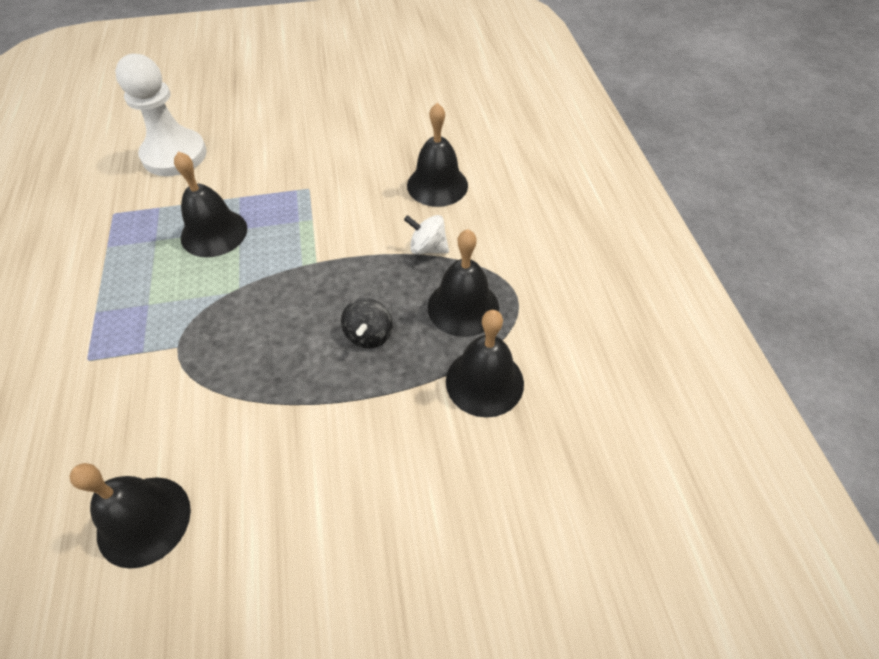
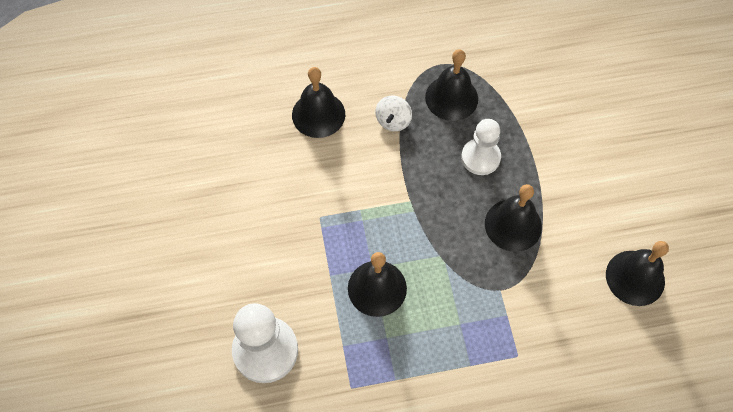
camera: 90 degrees left, 10 degrees up
black spinning top [341,298,393,348] -> white pawn [461,119,501,175]
black bell [446,310,524,417] -> black bell moved to [485,184,542,252]

